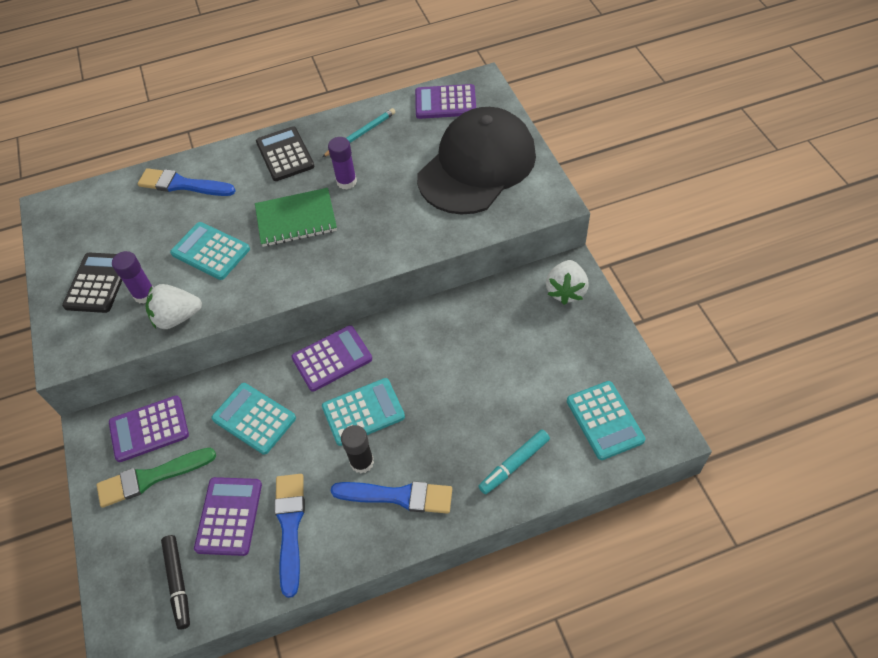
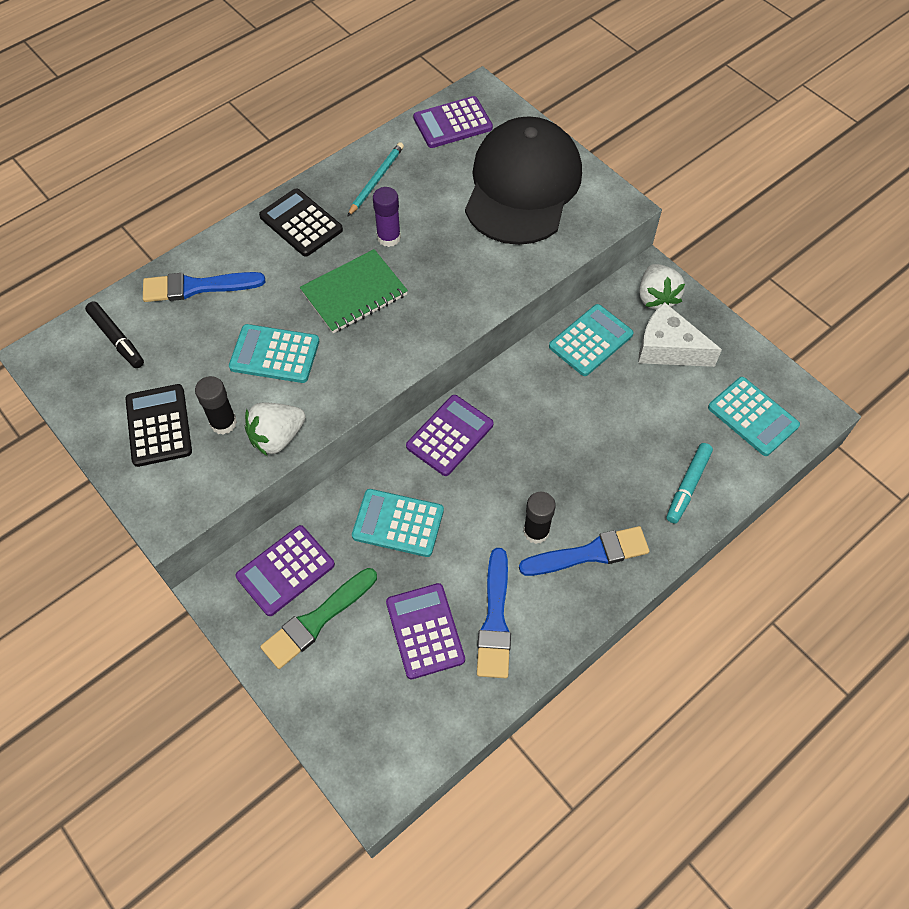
camera: 25 degrees left, 5 degrees up
purple glue stick [112,251,154,304] -> black glue stick [195,376,237,435]
black marker [161,535,190,630] -> black marker moved to [85,301,144,368]
blue brush [274,474,305,598] -> blue brush turned 150 degrees counterclockwise [477,548,511,678]
turquoise calculator [322,378,405,446] -> turquoise calculator moved to [549,304,634,376]
none -> white cheese [638,302,722,367]

